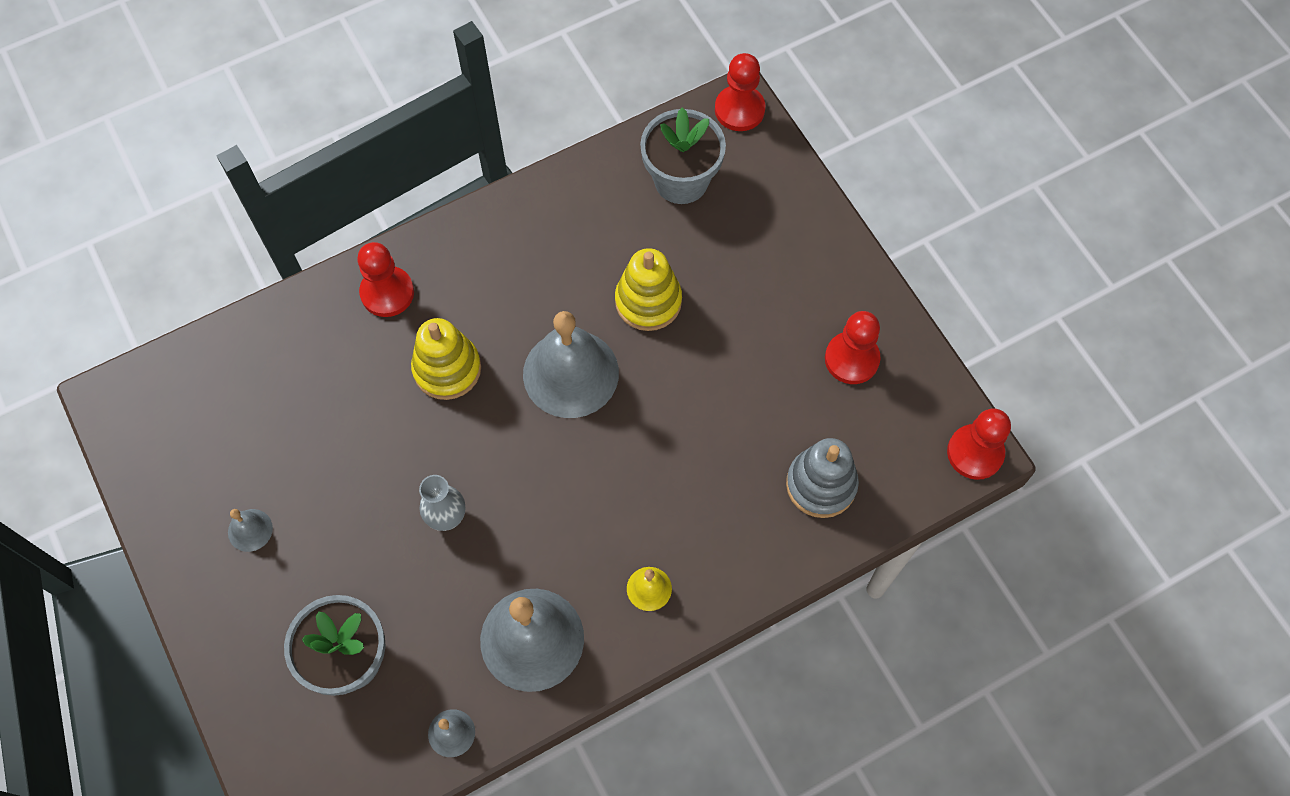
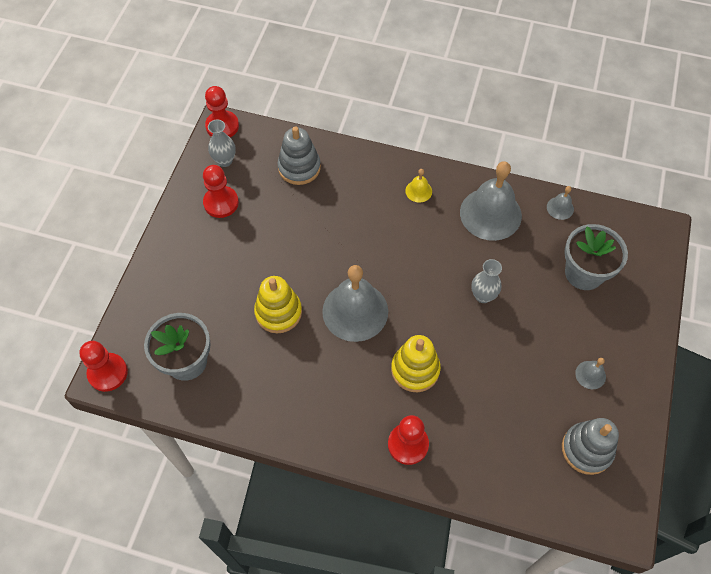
camera: 135 degrees left, 5 degrees down
none -> grey vase [208,119,236,167]
none -> grey stacking toy [562,418,619,475]

